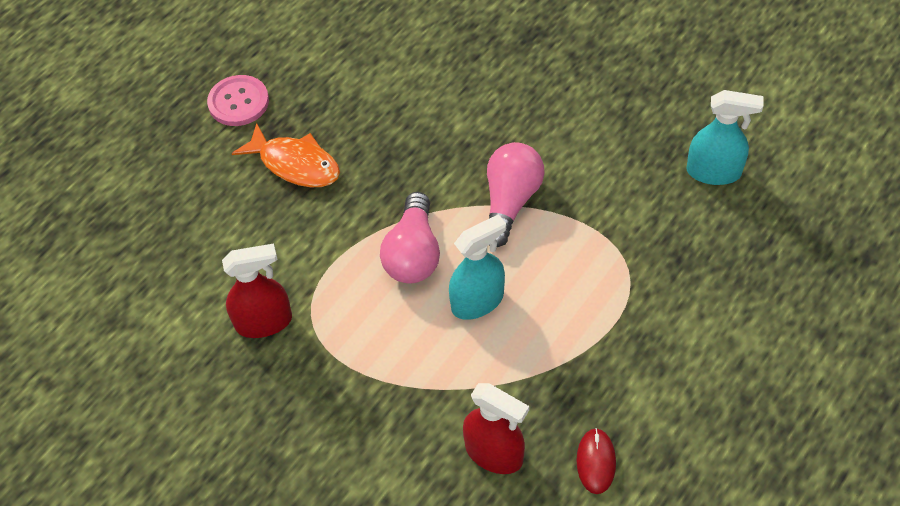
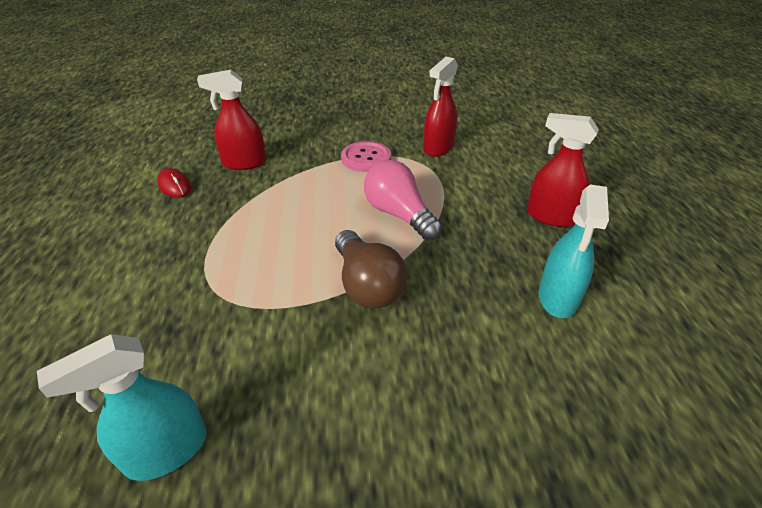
camera: 135 degrees right, 15 degrees down
pink button [207,75,269,126] -> pink button moved to [341,141,391,172]
orange fish [232,123,340,187] -> red spray bottle [527,113,599,227]
turquoise spray bottle [449,214,506,320] -> turquoise spray bottle moved to [538,184,609,318]
pink light bulb [487,142,545,247] -> brown light bulb [335,230,407,308]

